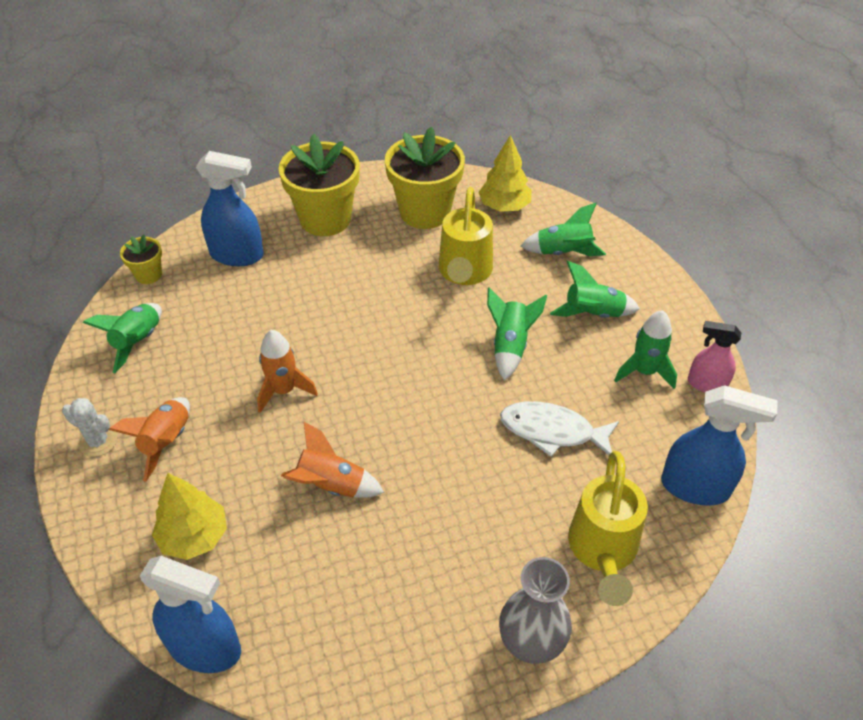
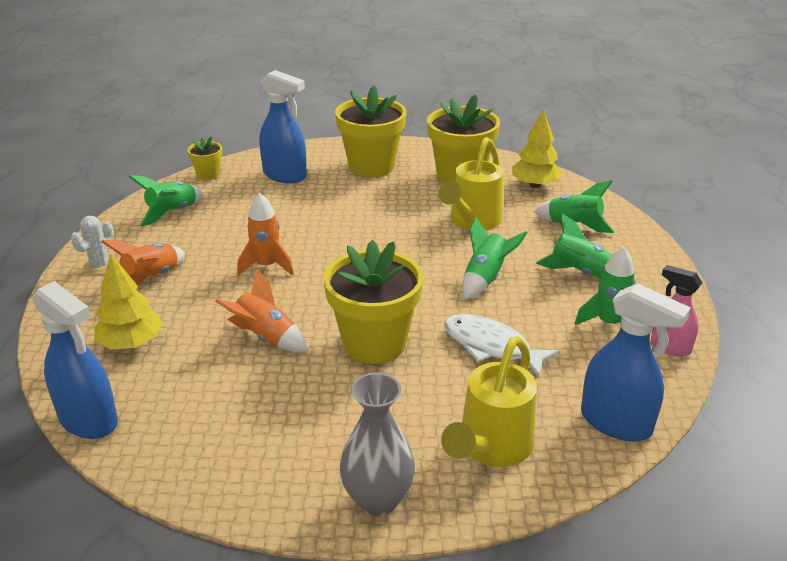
camera: 20 degrees right, 15 degrees down
white cactus [62,398,117,457] -> white cactus turned 75 degrees clockwise [71,216,114,275]
none -> yellow flower pot [324,240,424,364]

